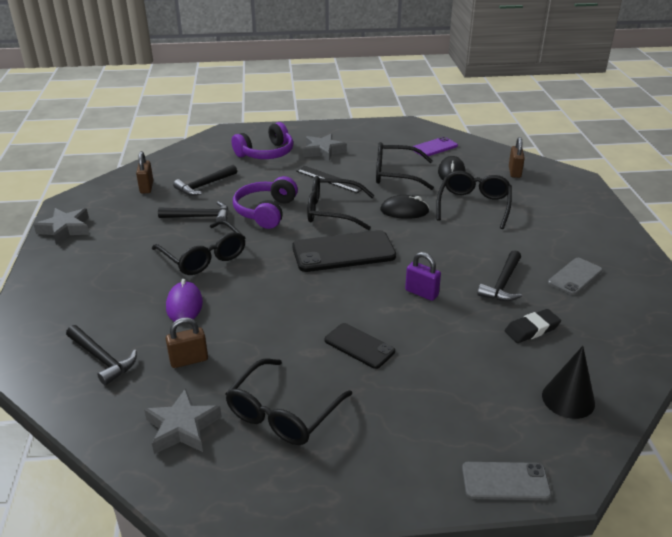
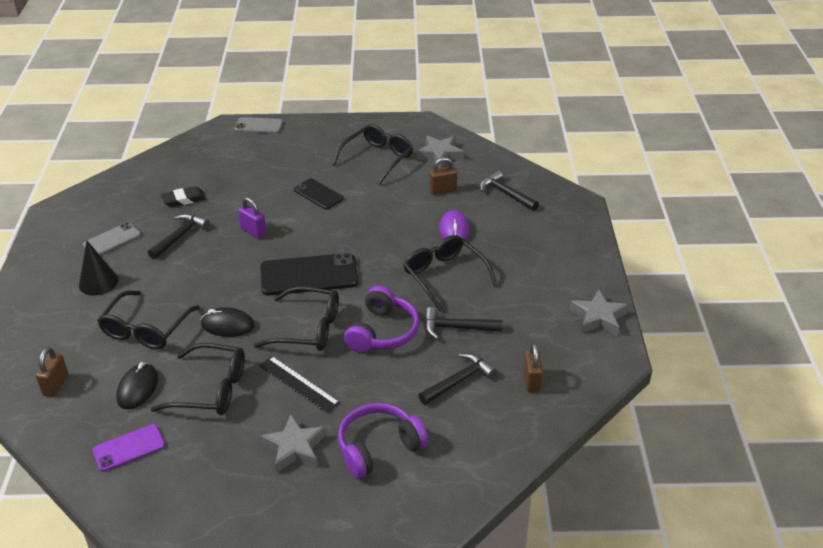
camera: 175 degrees left, 5 degrees up
black cone [542,346,595,419] -> black cone moved to [79,241,119,296]

